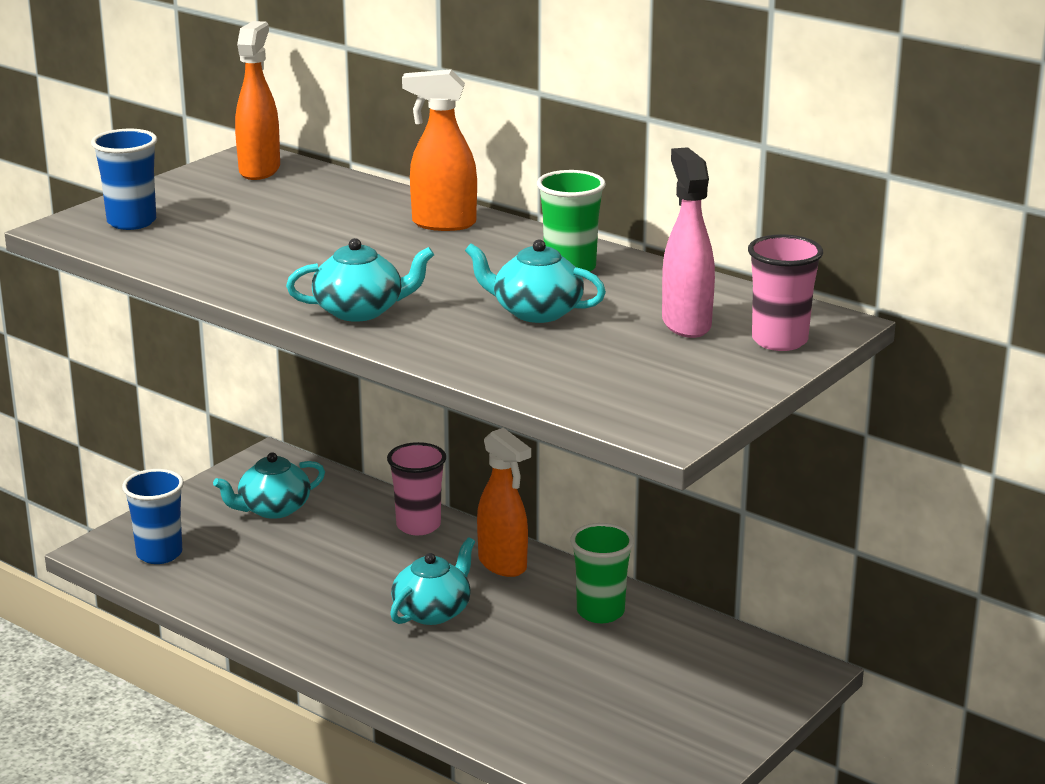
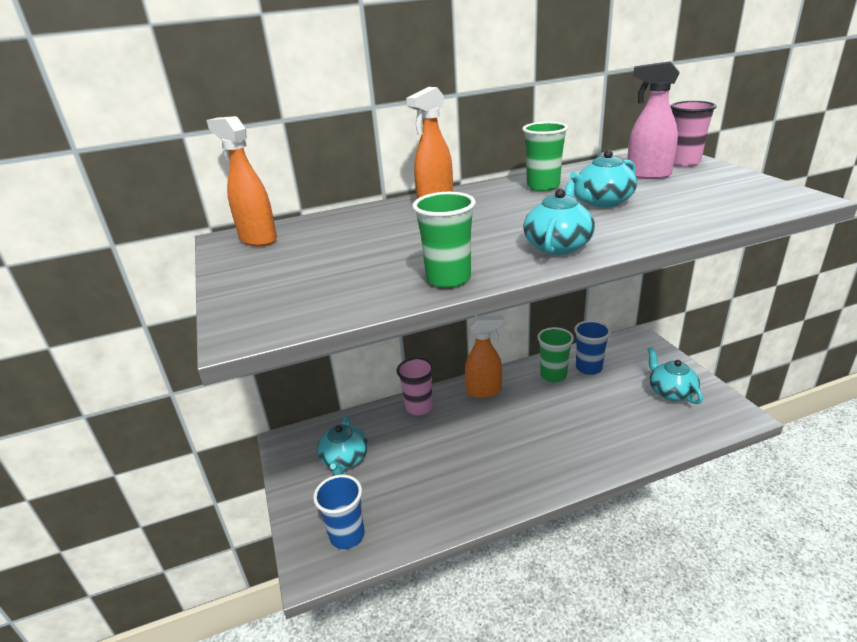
camera: 55 degrees left, 5 degrees up
blue cup [91,129,157,230] -> blue cup moved to [574,320,611,375]
turquoise teapot [390,537,475,625] -> turquoise teapot moved to [647,347,703,404]
none -> green cup [412,192,476,288]

